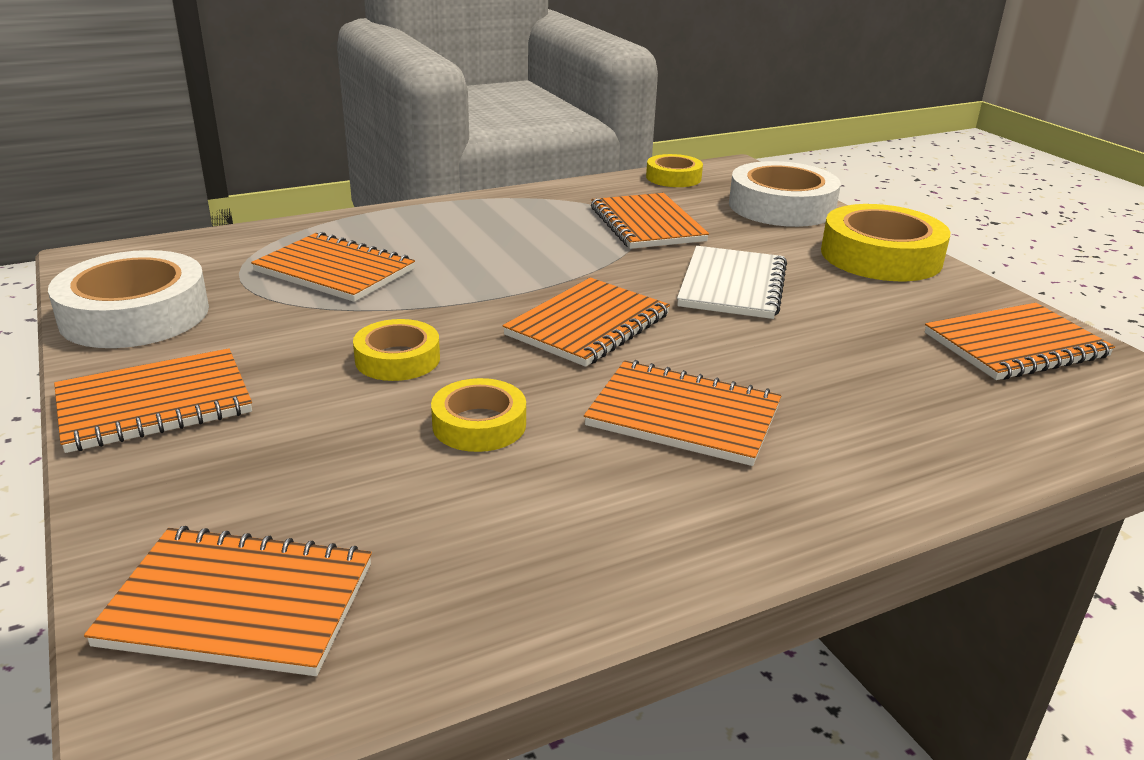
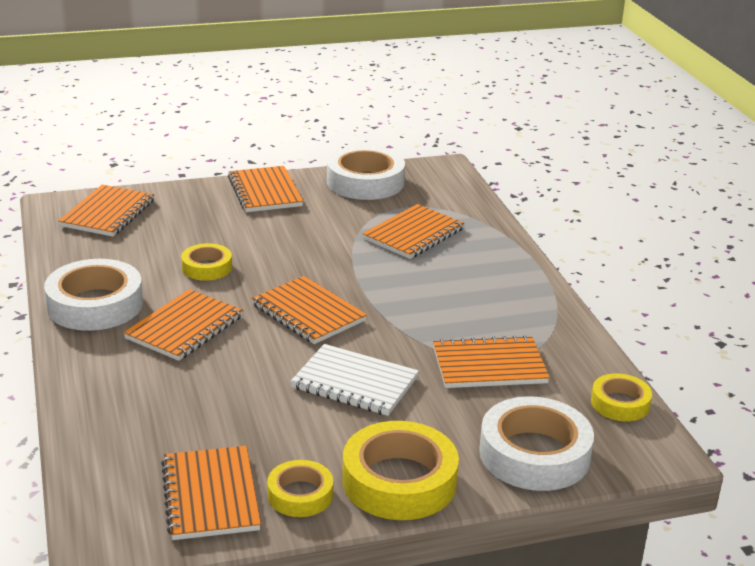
camera: 100 degrees right, 0 degrees up
yellow tape [353,319,440,381] -> yellow tape moved to [267,460,333,517]
none -> white tape [44,259,143,331]

